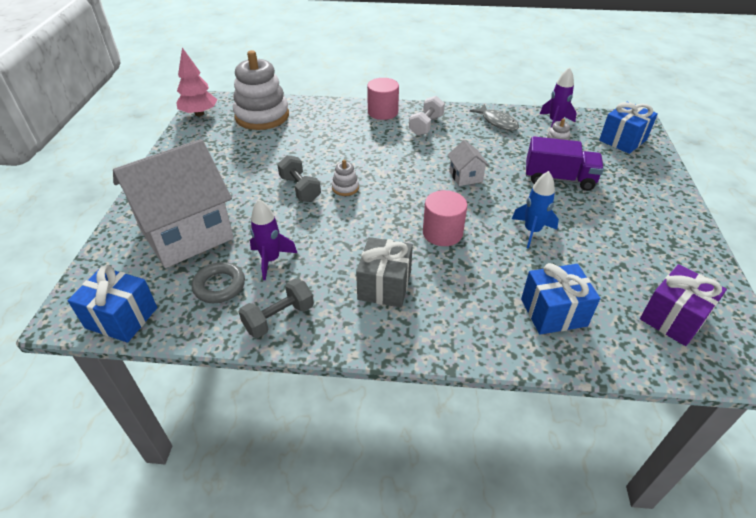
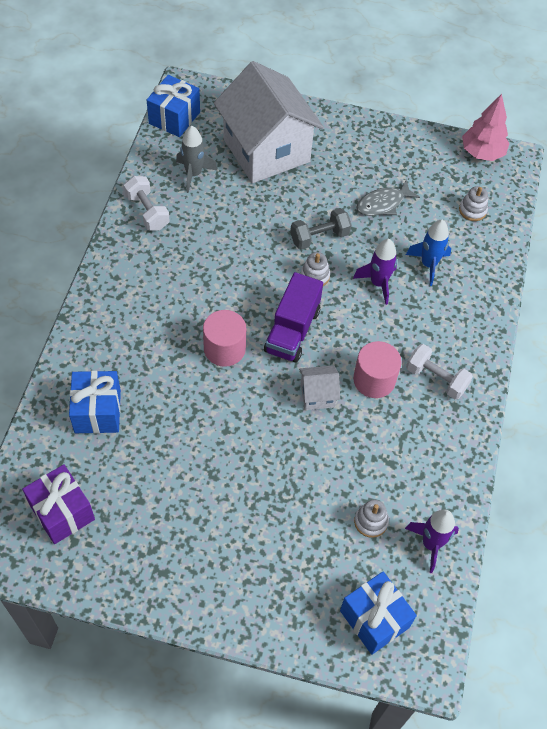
camera: 95 degrees right, 15 degrees up
grey ring [192,262,245,303] -> grey rocket [176,126,218,193]
white stacking toy [233,50,289,130] -> white stacking toy [459,186,488,221], size x0.42
grey dumbbell [239,279,314,338] -> white dumbbell [124,176,170,231]
purple rocket [250,199,297,280] -> purple rocket moved to [353,239,397,305]
grey gift [356,237,413,307] -> none
pink cylinder [367,78,399,120] -> pink cylinder moved to [353,341,402,398]
grey fish [470,104,519,131] -> grey fish moved to [356,180,420,216]
blue rocket [512,171,559,249] -> blue rocket moved to [406,219,451,286]
purple truck [526,136,604,191] -> purple truck moved to [264,272,323,362]

